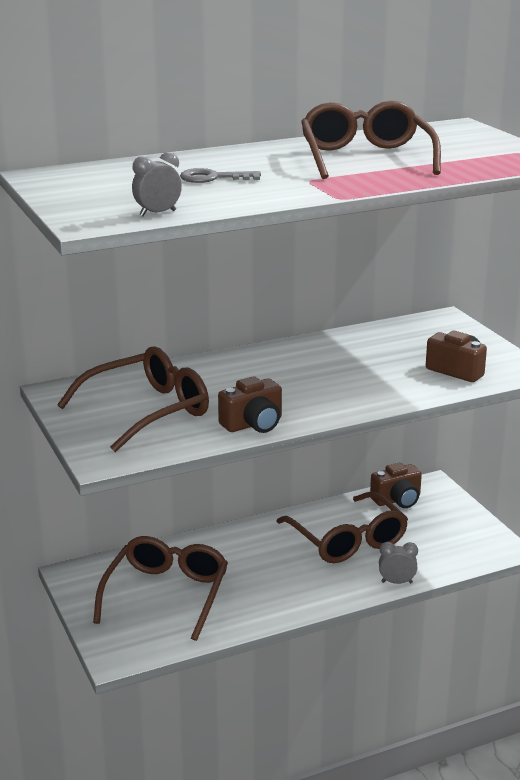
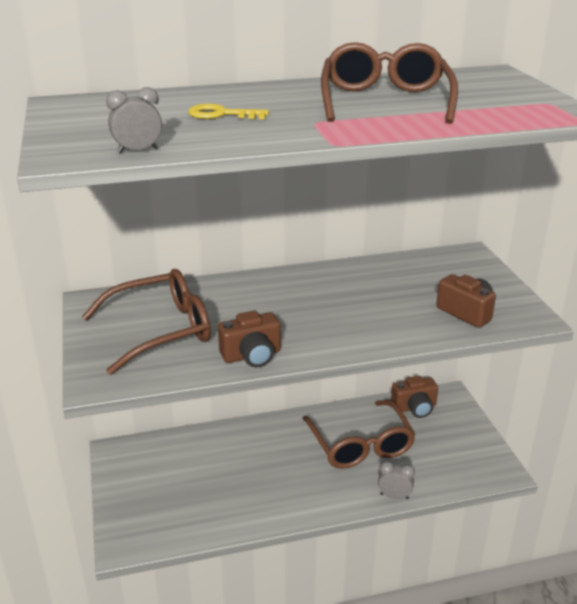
camera: 10 degrees right, 5 degrees up
brown glasses [93,536,228,641] -> none
grey key [180,168,261,183] -> yellow key [188,104,269,119]

